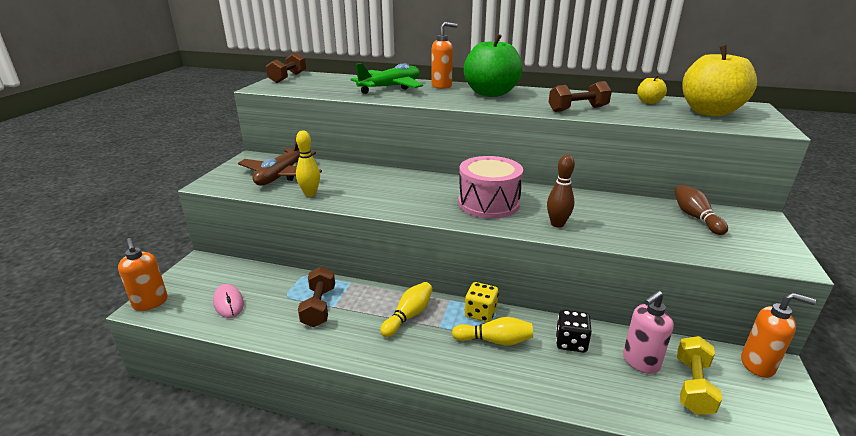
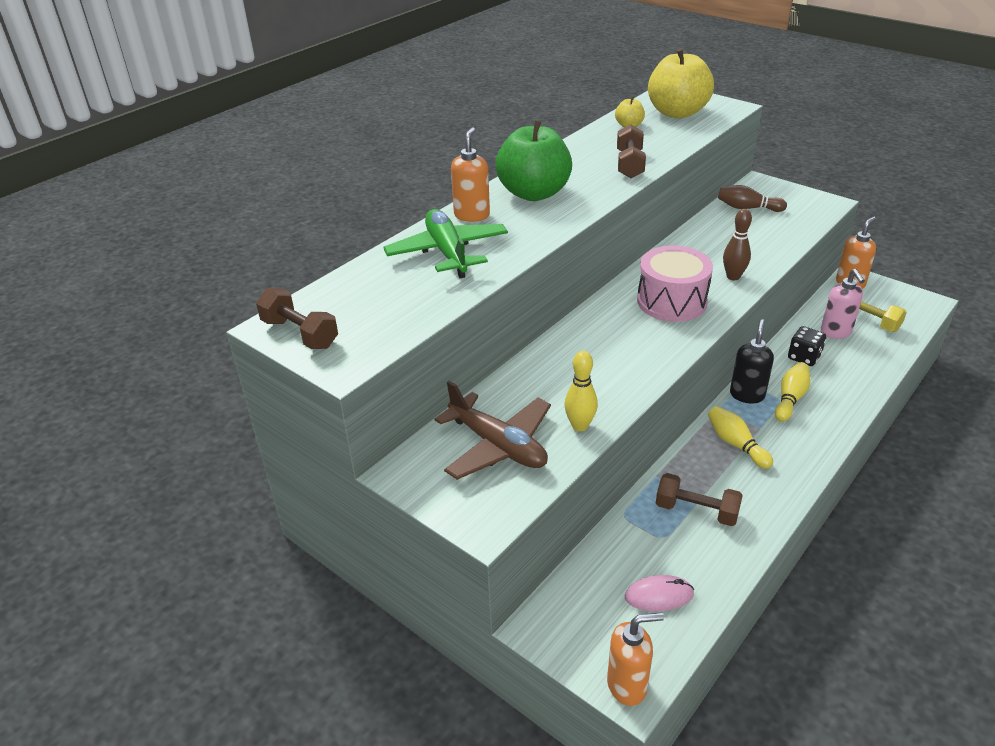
camera: 65 degrees left, 10 degrees up
yellow dice [465,282,499,322] -> black soap dispenser [730,319,774,404]

